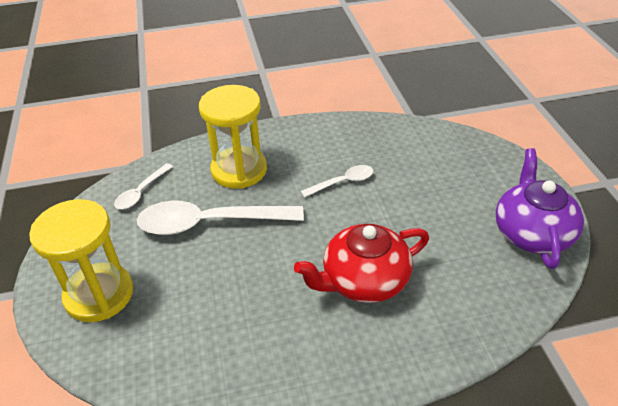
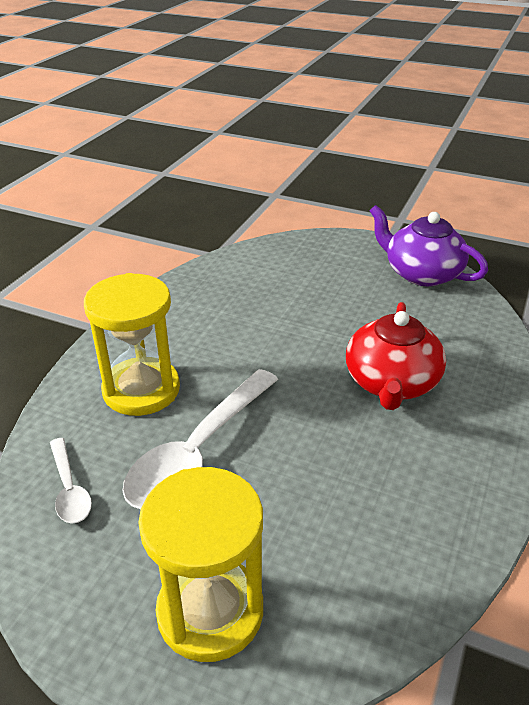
camera: 55 degrees left, 5 degrees down
white spoon [300,165,374,197] -> none

